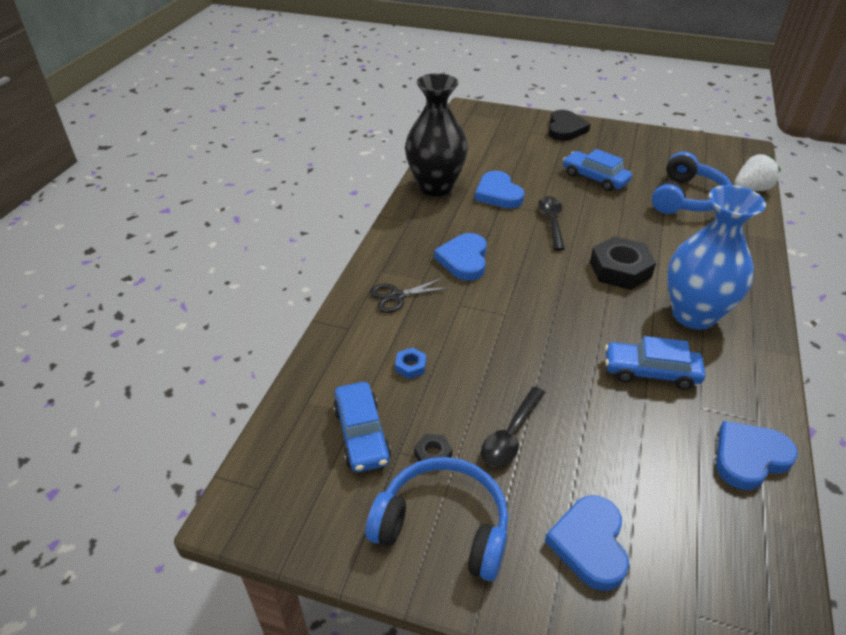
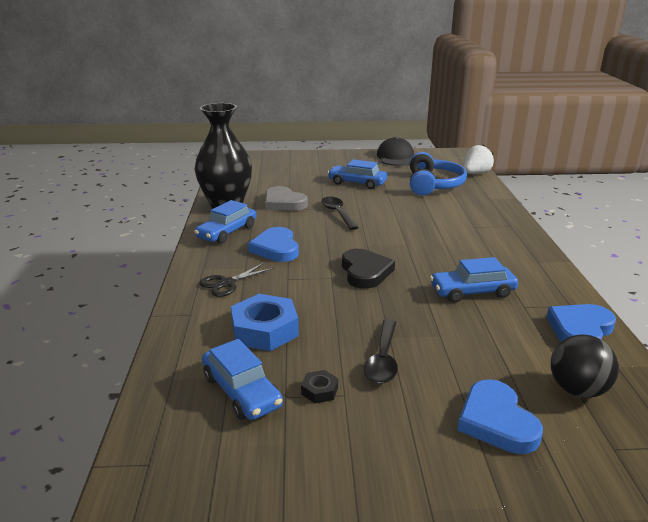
camera: 20 degrees left, 15 degrees down
blue headphones [366,457,508,581] -> none
blue nut [395,348,426,379] -> blue nut [231,294,299,351], size x2.15
blue heart [475,171,525,208] -> grey heart [265,186,308,211]
black heart [548,110,591,141] -> black heart moved to [342,249,395,289]
black nut [590,236,656,290] -> none
blue vase [667,185,766,330] -> none
none -> blue car [194,200,256,244]
none -> black cap [377,137,414,166]
none -> black ball [551,334,619,398]

